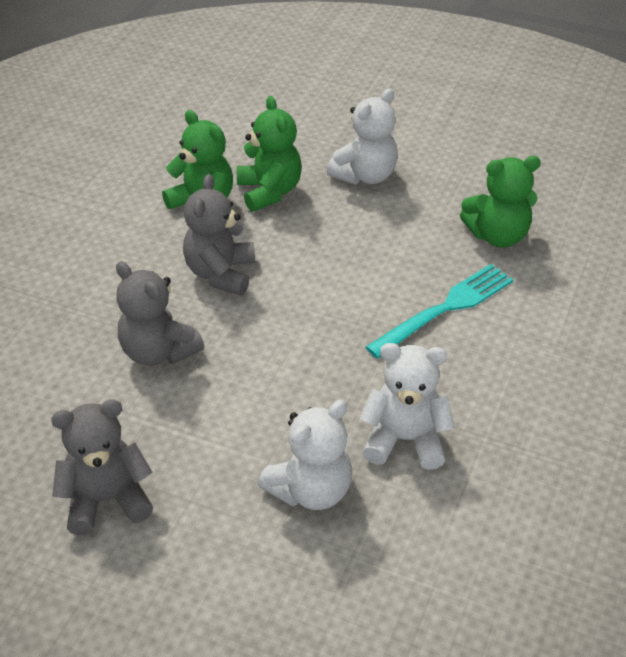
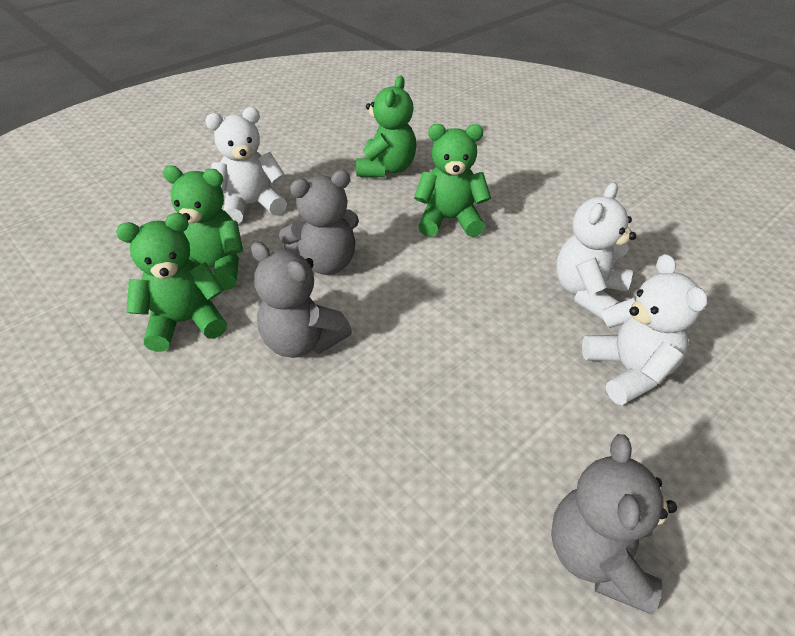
camera: 65 degrees left, 0 degrees up
grey teddy bear [116,261,204,366] -> grey teddy bear moved to [279,170,359,275]
white teddy bear [327,88,398,184] -> white teddy bear turned 90 degrees counterclockwise [205,107,287,224]
turquoise fork [365,264,513,359] -> green teddy bear [414,124,491,237]

